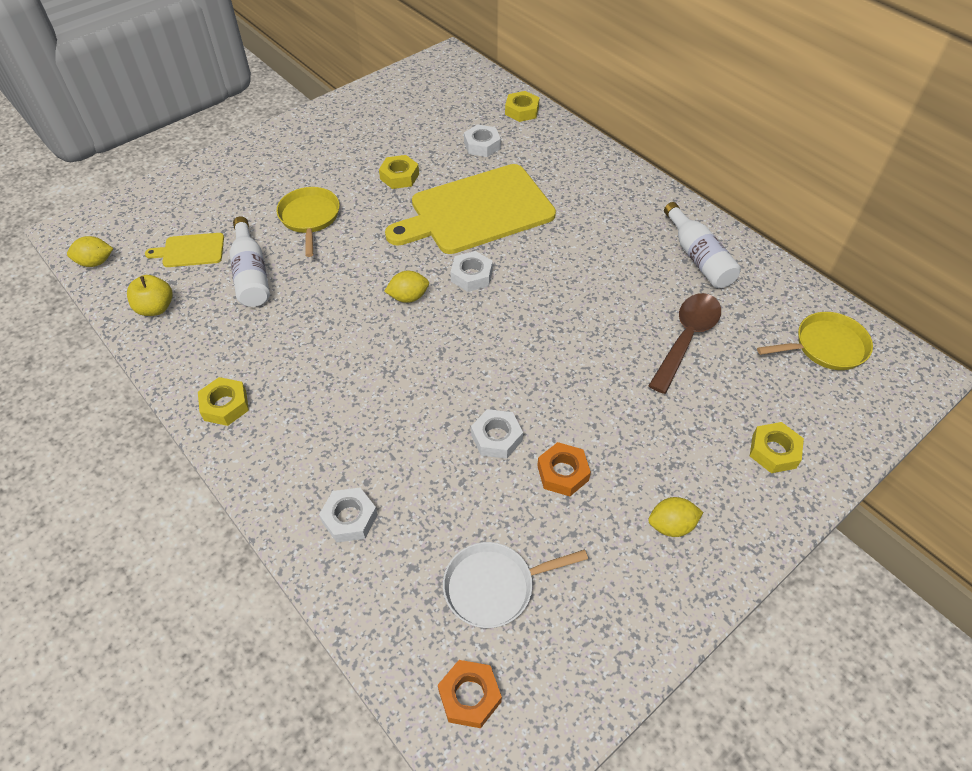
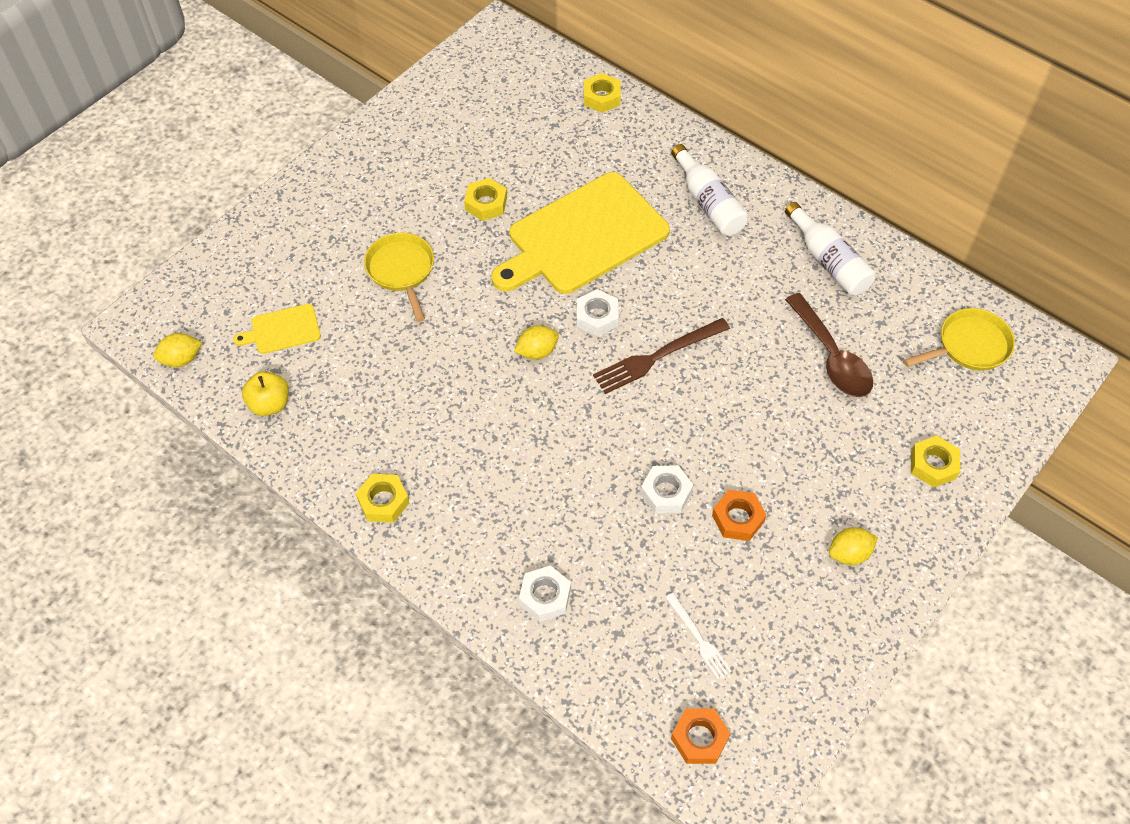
camera: 10 degrees left, 5 degrees up
white bottle [230,216,270,307] -> white bottle moved to [671,144,748,235]
white pan [443,542,588,628] -> white fork [665,593,732,680]
white nut [464,124,501,157] -> none
brown spoon [648,293,721,394] -> brown spoon turned 135 degrees clockwise [785,293,873,397]
none -> brown fork [593,318,730,394]

